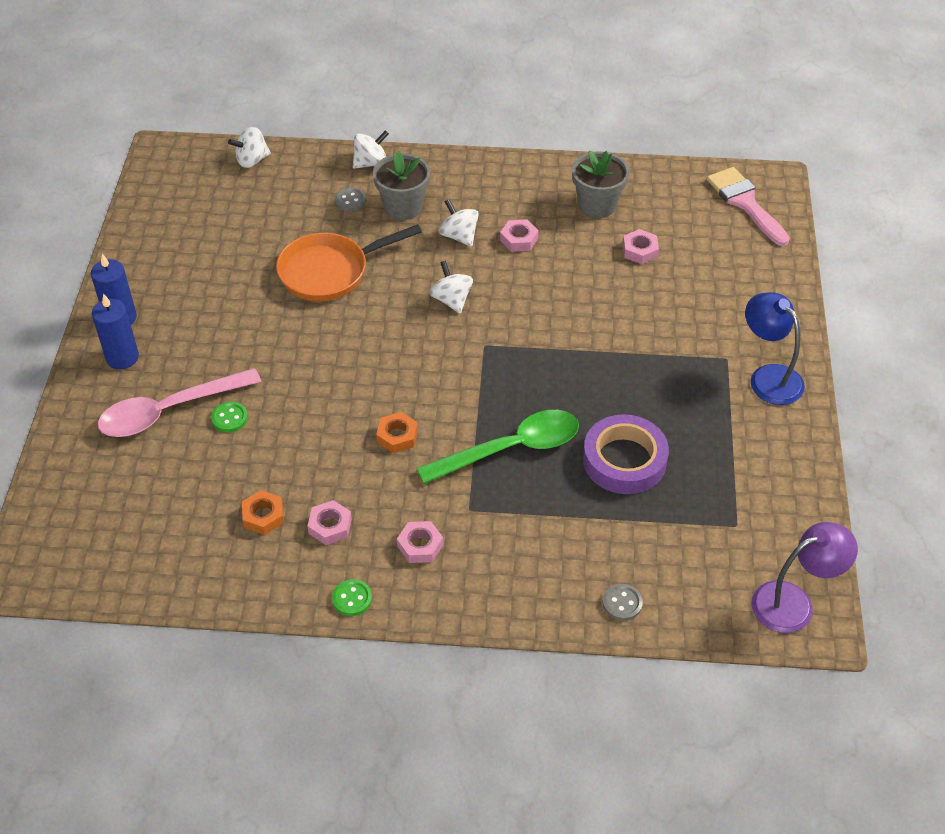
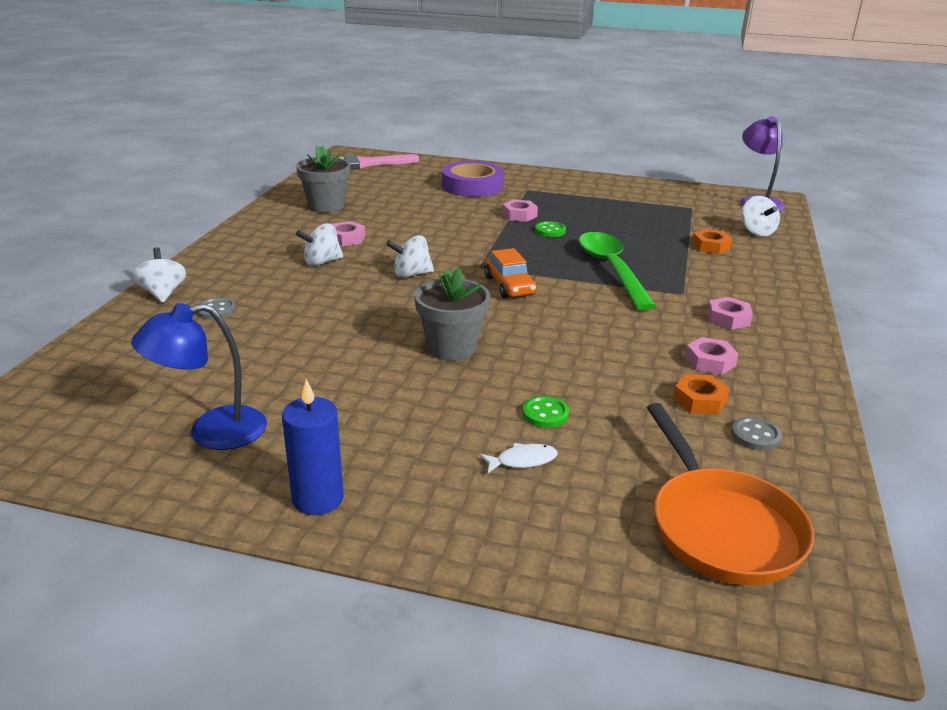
camera: 80 degrees left, 20 degrees down
blue candle [92,293,139,369] -> none
pink spoon [98,368,261,437] -> white fish [480,443,558,473]
white spinning top [228,127,271,168] -> white spinning top moved to [742,196,780,237]
orange pan [276,224,422,301] -> orange pan moved to [647,403,814,586]
green button [332,579,372,616] -> green button moved to [535,221,566,237]
grey flower pot [373,151,430,220] -> grey flower pot moved to [414,267,490,361]
orange nut [376,412,418,453] -> orange nut moved to [692,229,732,254]
purple tape [583,414,669,494] -> purple tape moved to [442,161,504,197]
grey button [603,584,643,621] -> grey button moved to [731,417,782,451]
pink nut [623,229,659,264] -> pink nut moved to [502,199,538,222]
blue lamp [745,292,805,405] -> blue lamp moved to [131,303,267,450]
none -> orange car [484,248,537,298]

